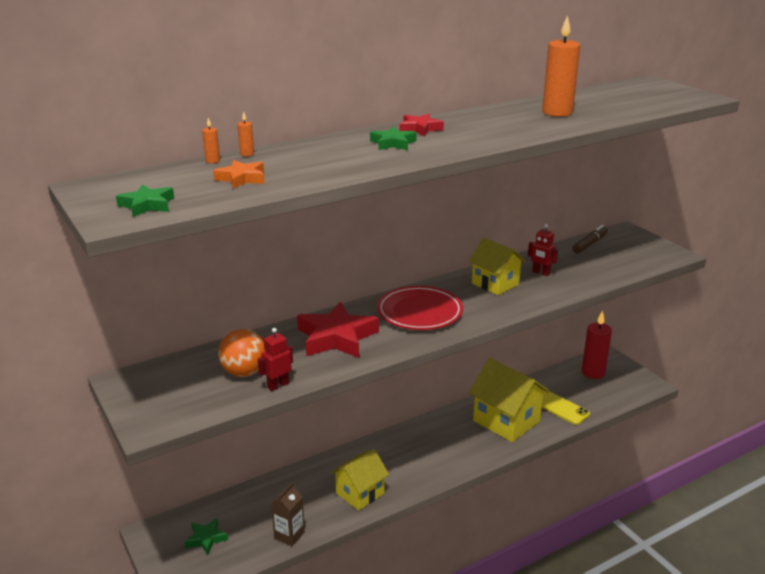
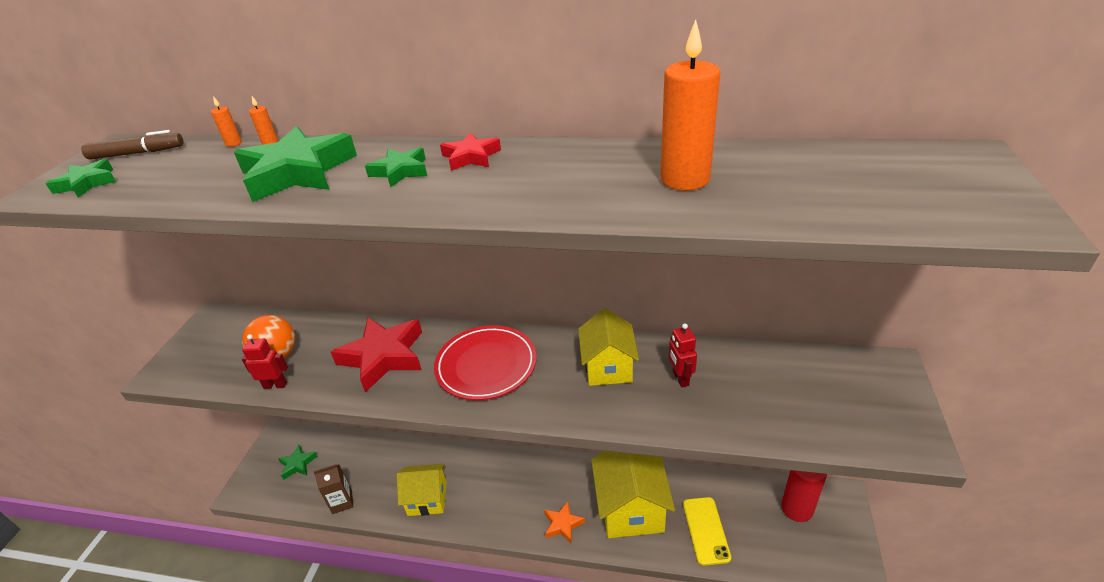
camera: 45 degrees right, 10 degrees up
orange star [213,160,265,189] -> orange star moved to [544,501,585,543]
brown marker [573,225,608,254] -> brown marker moved to [81,130,184,160]
none -> green star [234,126,357,202]

